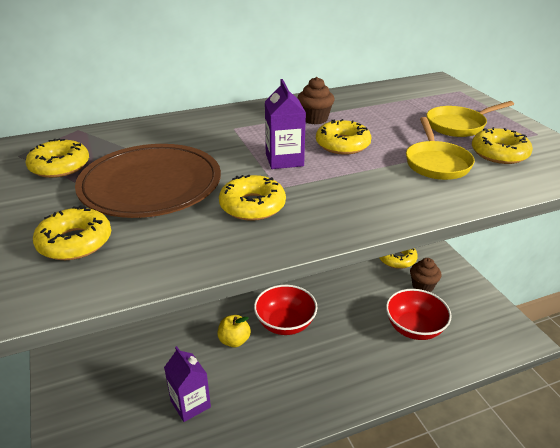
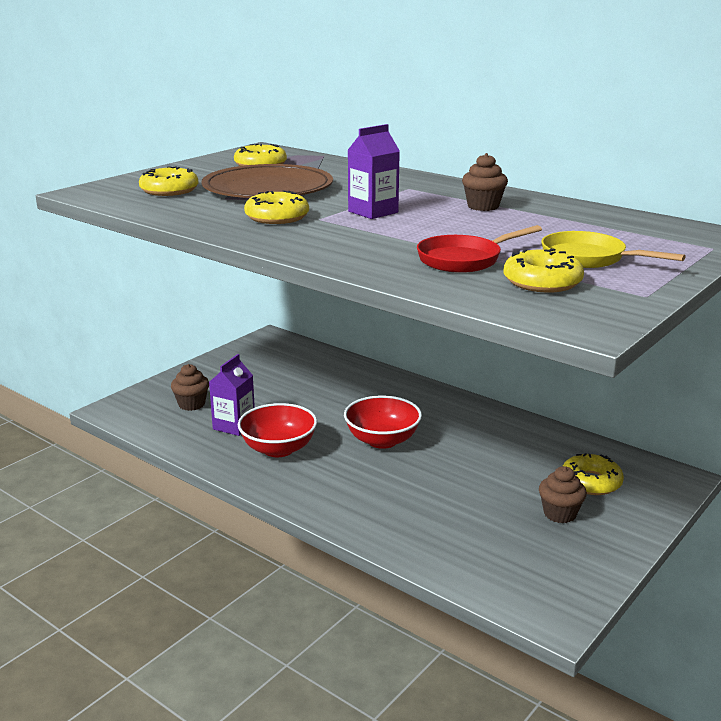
camera: 60 degrees right, 10 degrees down
yellow apple [217,315,251,347] -> none
yellow donut [316,119,371,155] -> none
red bowl [386,289,451,340] -> red bowl moved to [238,403,317,457]
yellow pan [406,117,475,180] -> red pan [417,225,542,273]
none -> brown cupcake [171,364,209,411]

